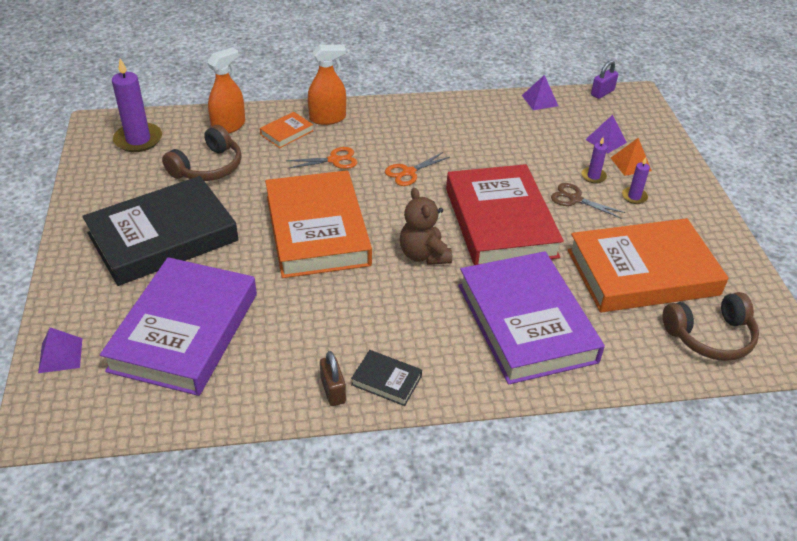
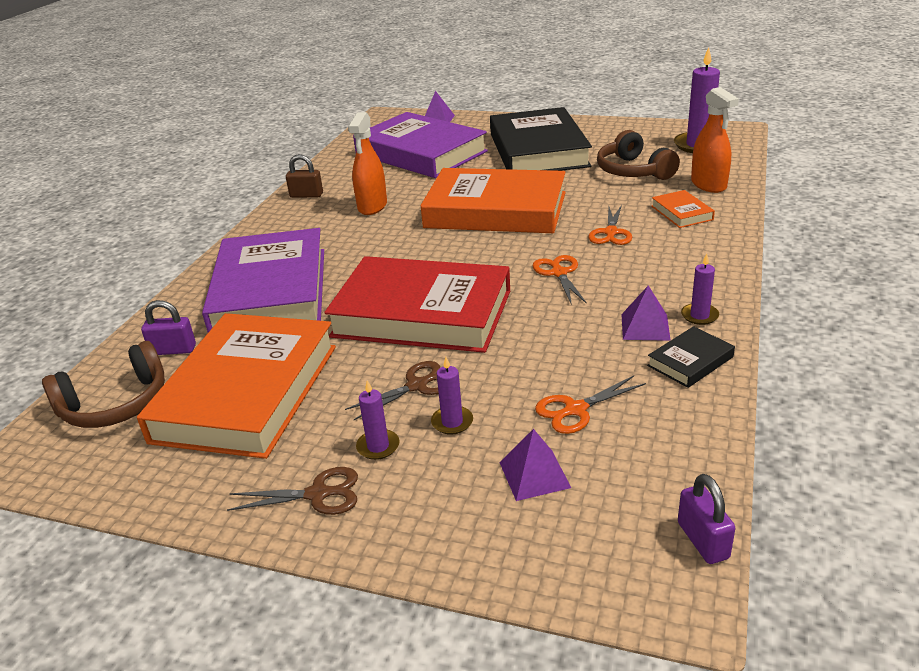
camera: 120 degrees right, 10 degrees down
orange spray bottle [308,45,346,125] -> orange spray bottle moved to [348,112,387,215]
black book [351,350,422,406] -> black book moved to [647,326,735,388]
brown teddy bear [400,188,452,265] -> none
purple book [459,251,605,385] -> purple book turned 75 degrees clockwise [202,228,324,332]
purple pyramid [522,75,558,110] -> purple pyramid moved to [621,285,671,341]
orange pyramid [611,138,652,176] -> none
brown headphones [663,292,759,361] -> brown headphones turned 135 degrees counterclockwise [42,341,165,428]
none -> purple padlock [141,300,196,355]
none -> brown scissors [227,467,358,515]
none -> orange scissors [535,375,646,434]
none -> purple candle [681,254,719,325]

